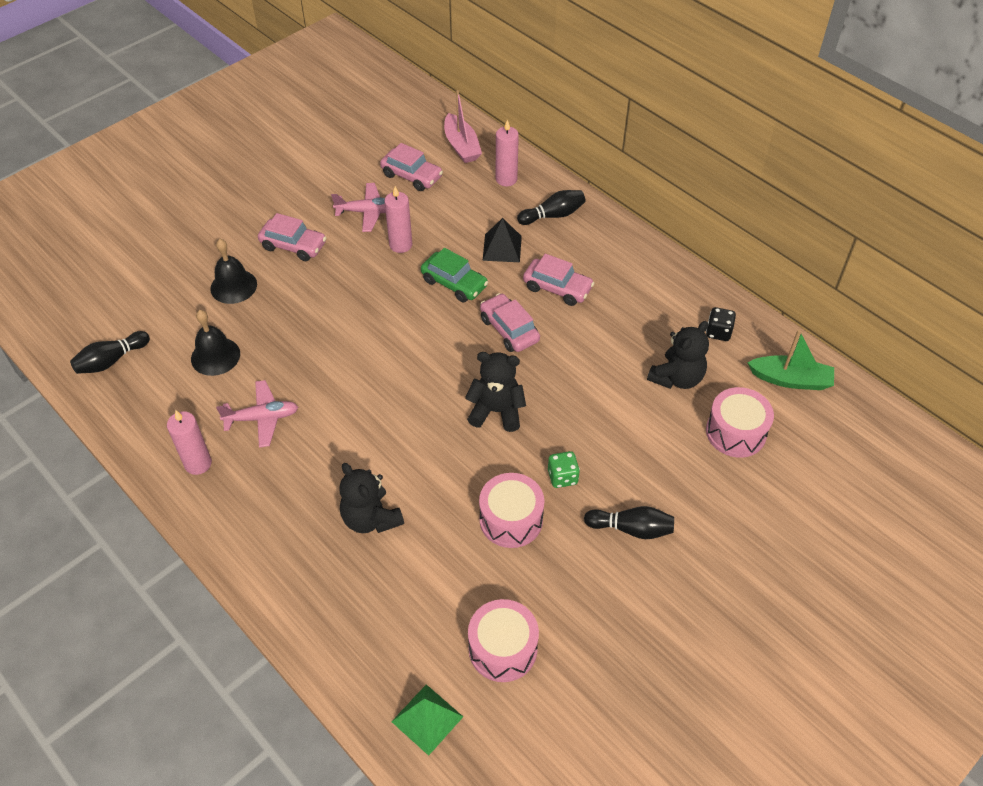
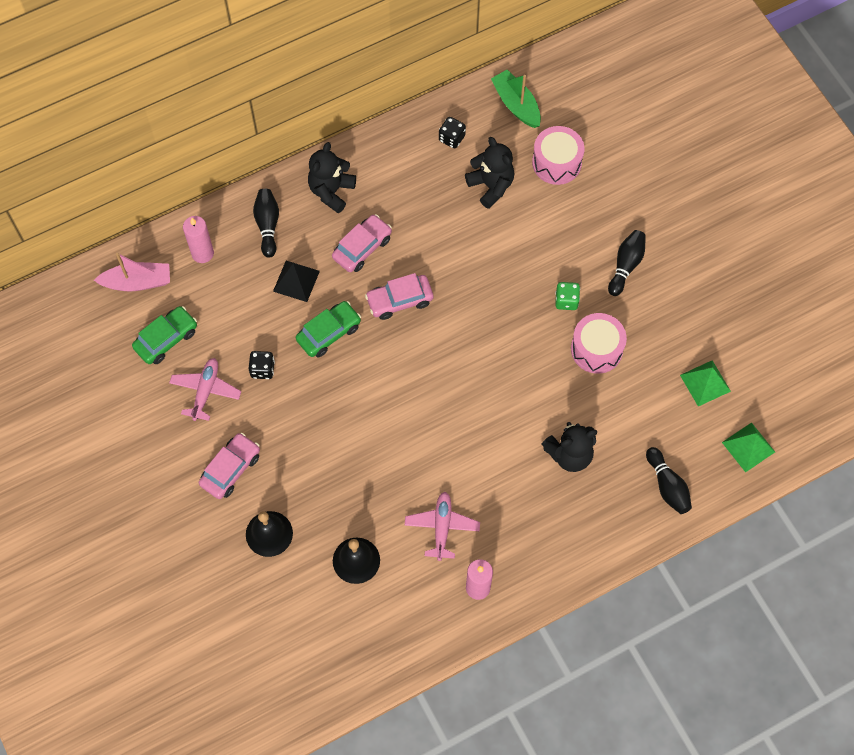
camera: 75 degrees left, 15 degrees up
black bowling pin [70,331,150,374] -> black bowling pin moved to [646,447,692,514]
pink car [380,143,443,191] -> green car [132,306,197,364]
pink candle [384,186,412,253] -> black dice [249,351,275,379]
black teddy bear [465,352,526,432] -> black teddy bear moved to [308,142,356,213]
pink drum [468,599,539,682] -> green pyramid [680,360,731,407]
green boat [747,330,834,390] -> green boat turned 60 degrees counterclockwise [491,70,541,128]

